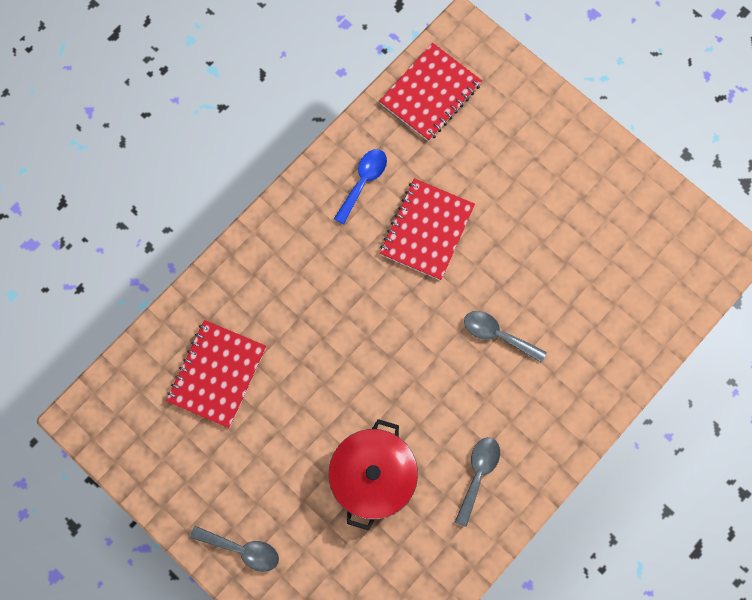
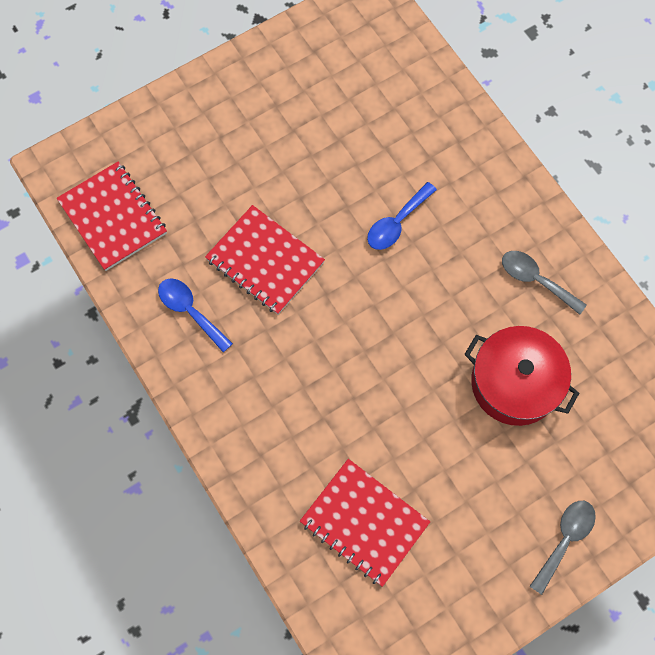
camera: 75 degrees left, 5 degrees down
grey spoon [464,311,547,363] -> blue spoon [367,182,437,250]

